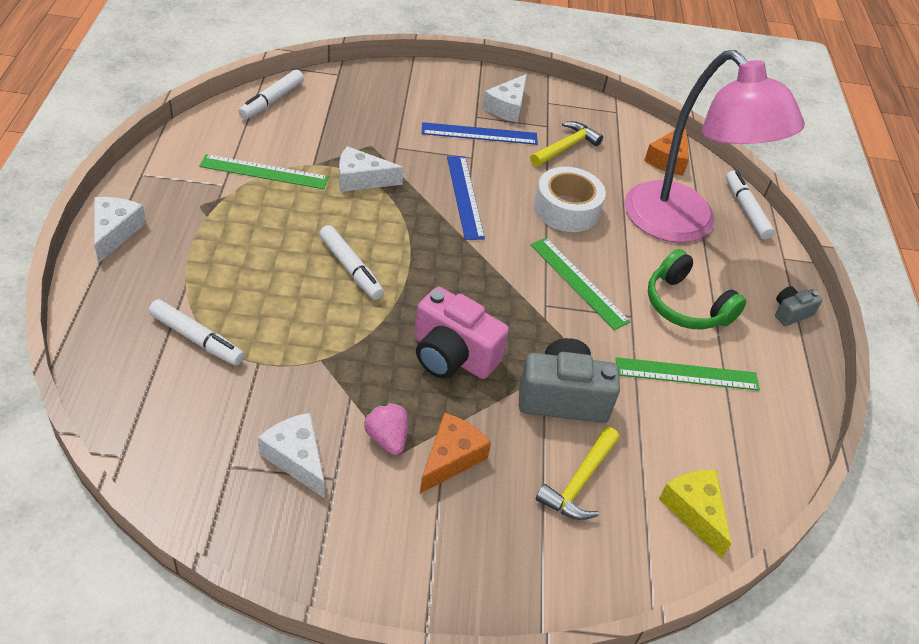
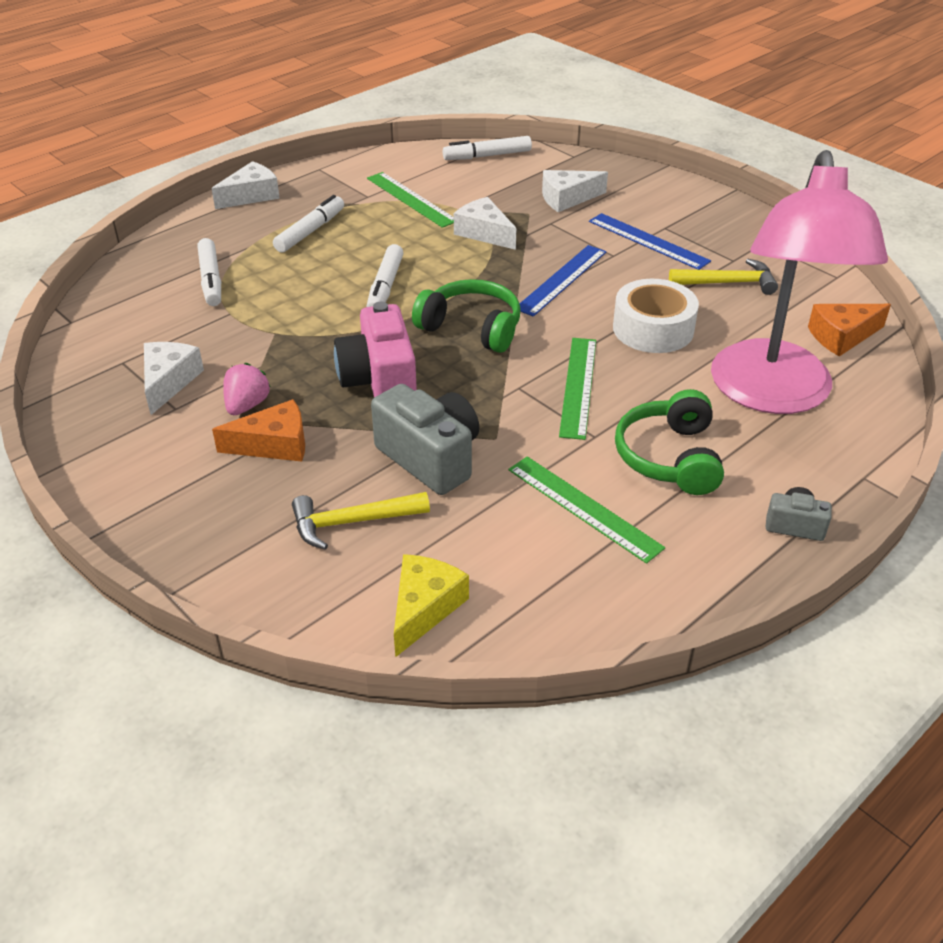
camera: 50 degrees right, 5 degrees down
white cheese [482,74,527,123] -> white cheese moved to [542,170,608,212]
white marker [726,171,775,239] -> white marker moved to [273,195,344,253]
none -> green headphones [412,279,521,353]

